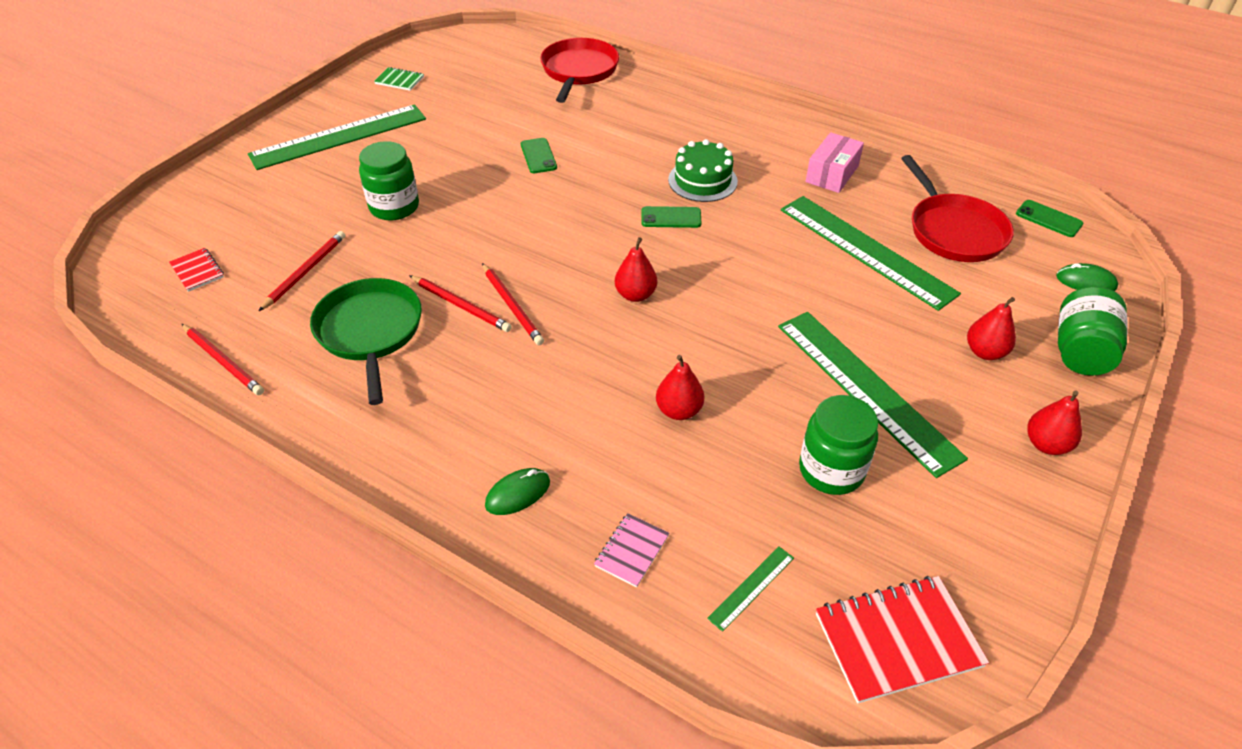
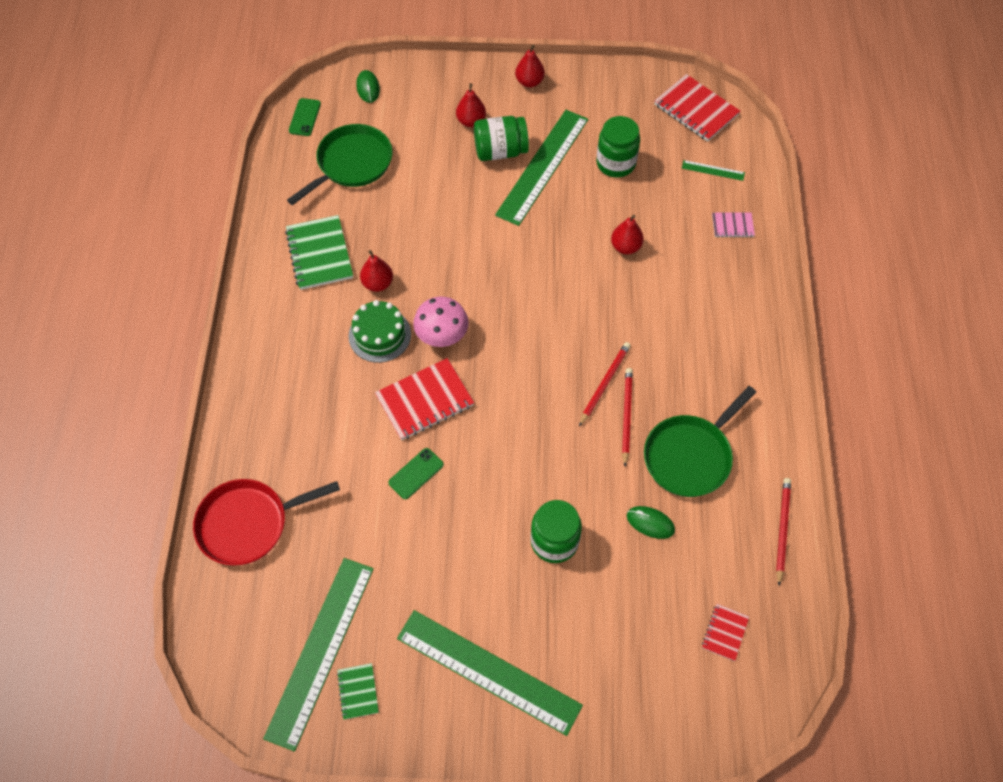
camera: 120 degrees left, 15 degrees up
red pencil [259,231,345,311] -> none
green mouse [485,468,550,515] -> green mouse moved to [627,506,675,539]
red pear [615,237,657,302] -> red pear moved to [360,250,393,292]
green phone [641,206,702,228] -> pink mushroom [413,297,469,347]
green ruler [781,196,961,311] -> green ruler moved to [263,558,374,752]
pink box [806,132,864,193] -> green notebook [285,215,353,290]
red pan [901,155,1014,262] -> green pan [287,124,392,205]
green jar [1058,286,1128,376] -> green jar moved to [474,116,529,161]
none -> red notebook [375,358,474,440]

